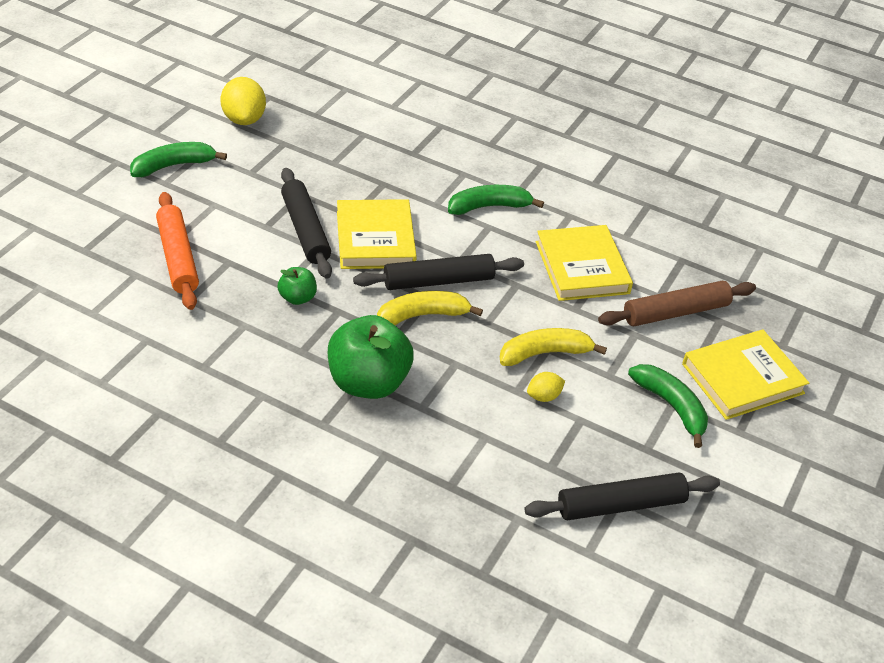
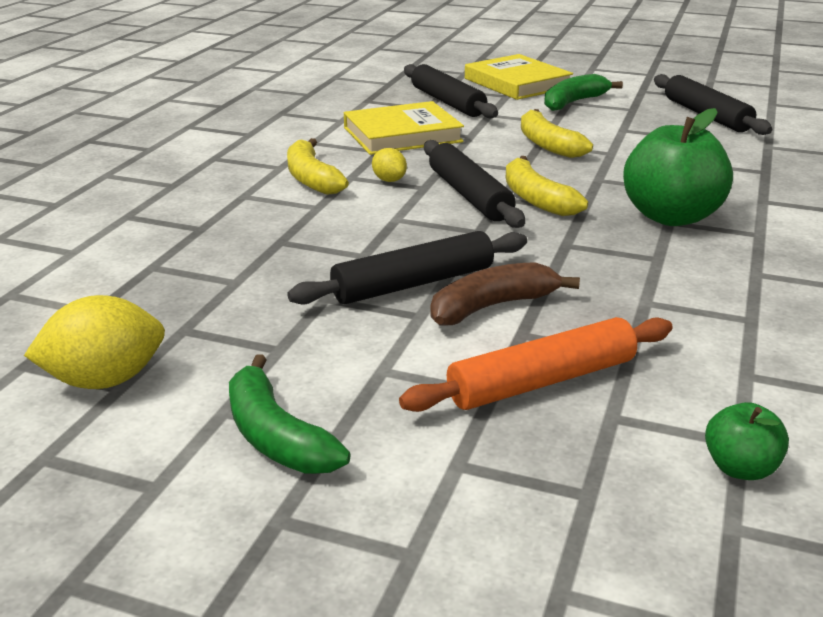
camera: 95 degrees left, 15 degrees down
green apple [277,267,317,305] -> green apple moved to [705,402,789,480]
yellow book [337,199,417,269] -> none
green banana [448,185,544,215] -> yellow banana [287,138,349,195]
yellow lemon [527,372,565,402] -> yellow lemon moved to [372,148,407,182]
brown rolling pin [598,281,756,326] -> black rolling pin [404,64,498,118]
none -> brown banana [430,262,580,325]

